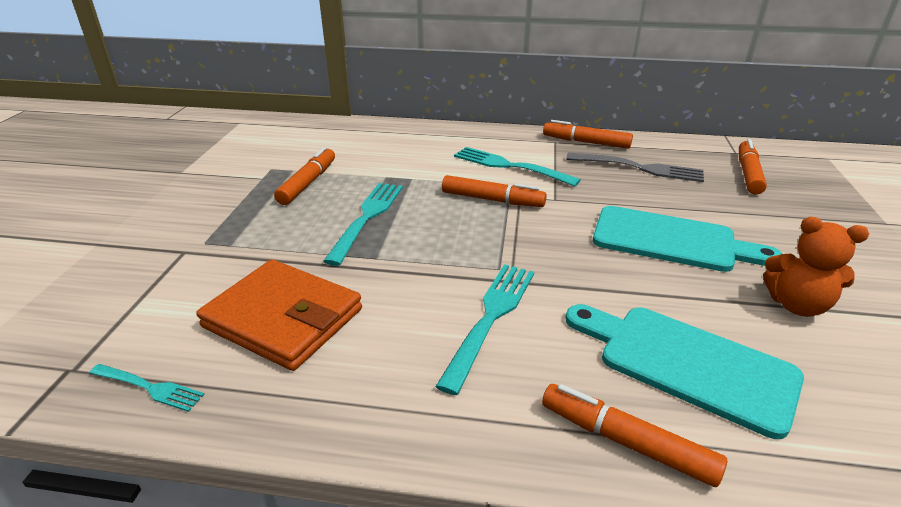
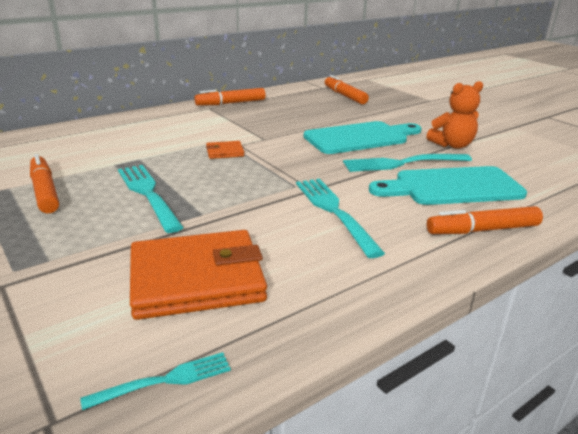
camera: 45 degrees left, 5 degrees down
orange marker [442,175,547,207] -> orange wallet [206,141,244,159]
turquoise fork [454,147,581,186] -> turquoise fork moved to [343,154,472,172]
grey fork [566,152,704,182] -> none

